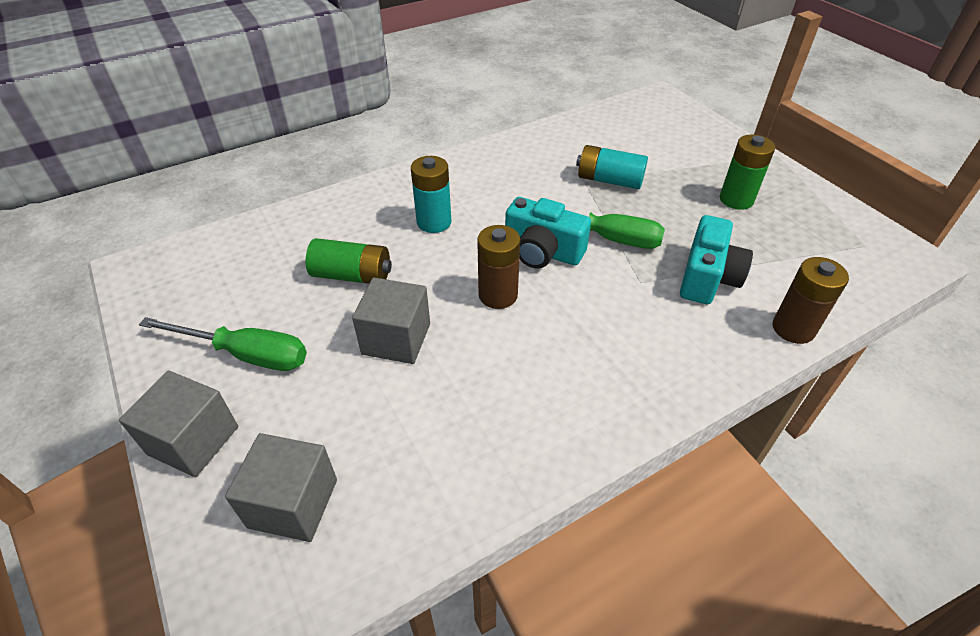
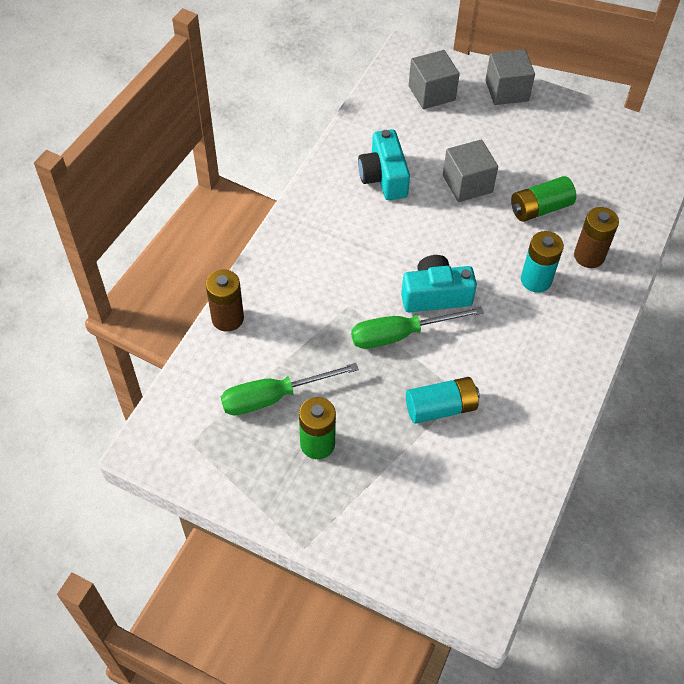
camera: 145 degrees right, 10 degrees up
green screwdriver [139,317,307,371] -> green screwdriver moved to [221,363,359,415]
brown battery [477,225,520,309] -> brown battery moved to [574,207,619,268]
turquoise camera [680,215,753,304] -> turquoise camera moved to [358,129,410,200]

